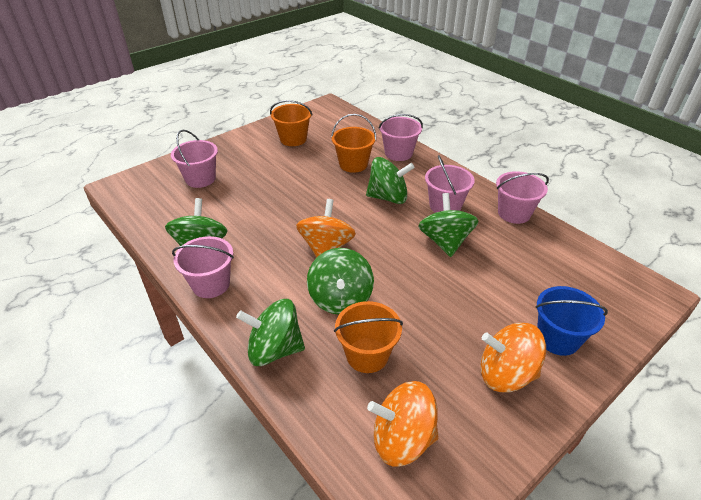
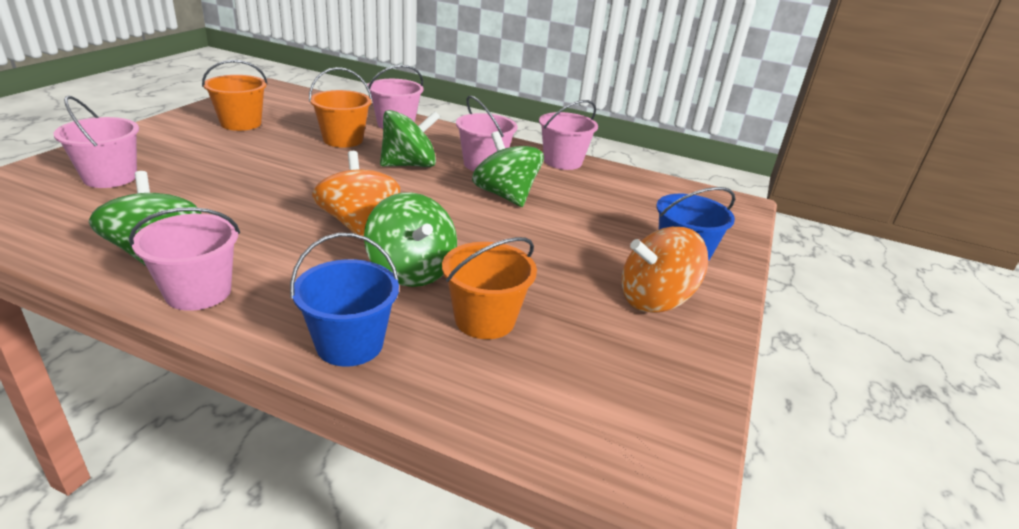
camera: 30 degrees left, 10 degrees down
green spinning top [236,299,305,366] -> blue bucket [290,233,399,367]
orange spinning top [367,381,439,467] -> none

